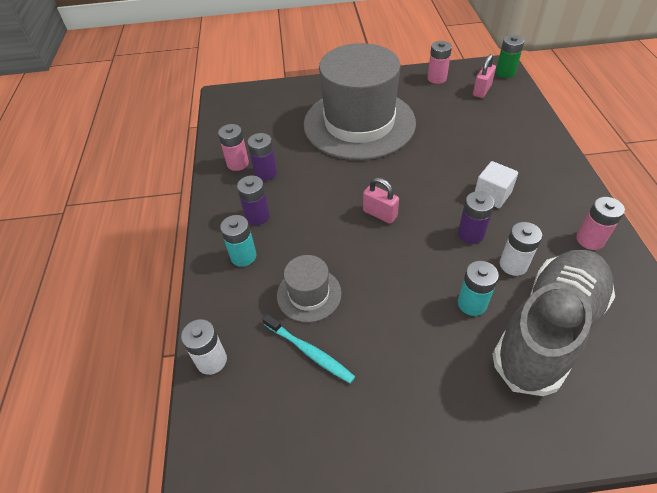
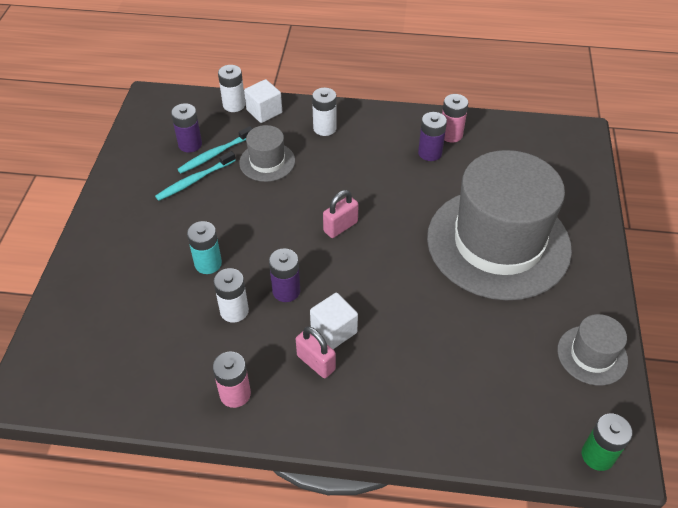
camera: 100 degrees right, 0 degrees up
turquoise battery [220,215,256,267] -> white battery [312,88,337,136]
purple battery [237,176,270,225] -> purple battery moved to [171,103,202,152]
pink battery [427,41,452,84] -> grey hat [557,314,628,386]
pink padlock [473,54,496,98] -> pink padlock moved to [296,326,336,378]
grey shoe [492,249,615,396] -> none
none -> turquoise toothbrush [155,151,236,201]
none -> white cube [244,79,282,123]

